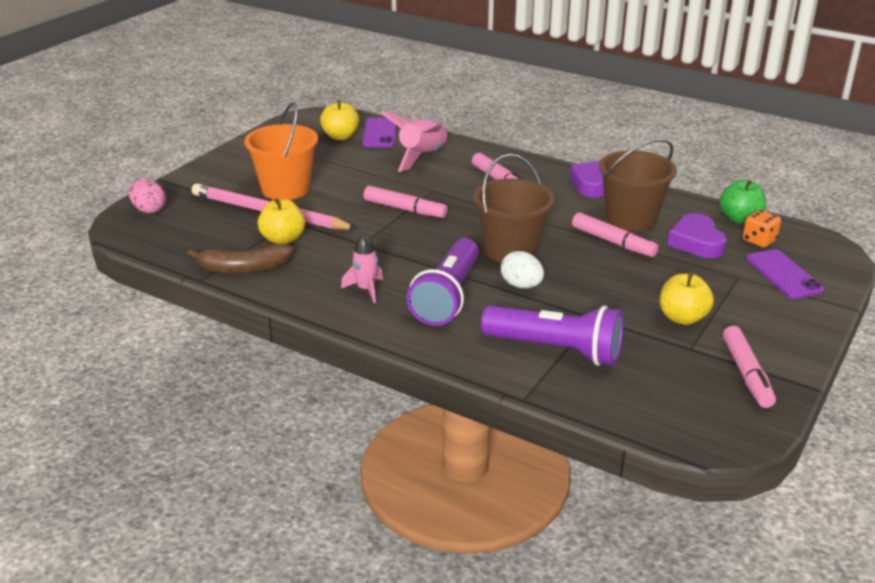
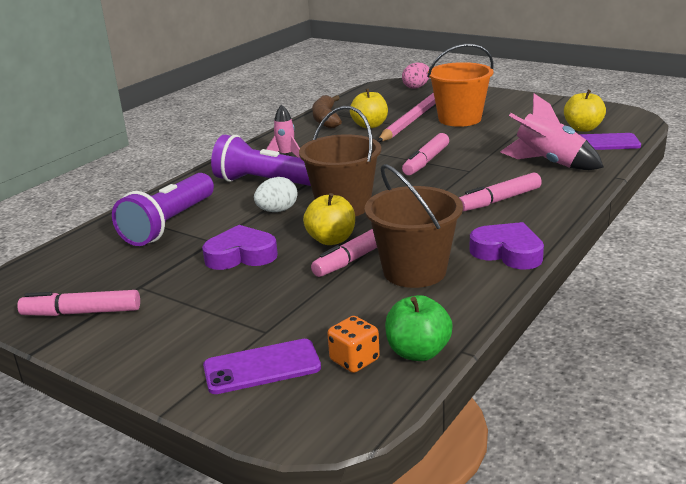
camera: 95 degrees right, 5 degrees down
yellow apple [660,272,714,325] -> yellow apple moved to [303,193,355,245]
purple heart [667,213,727,258] -> purple heart moved to [202,225,278,270]

